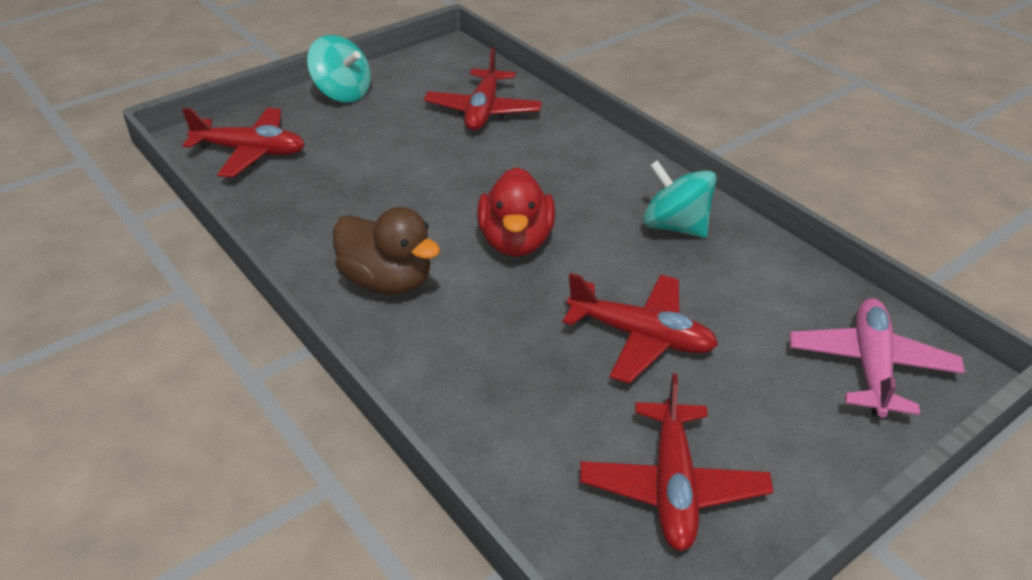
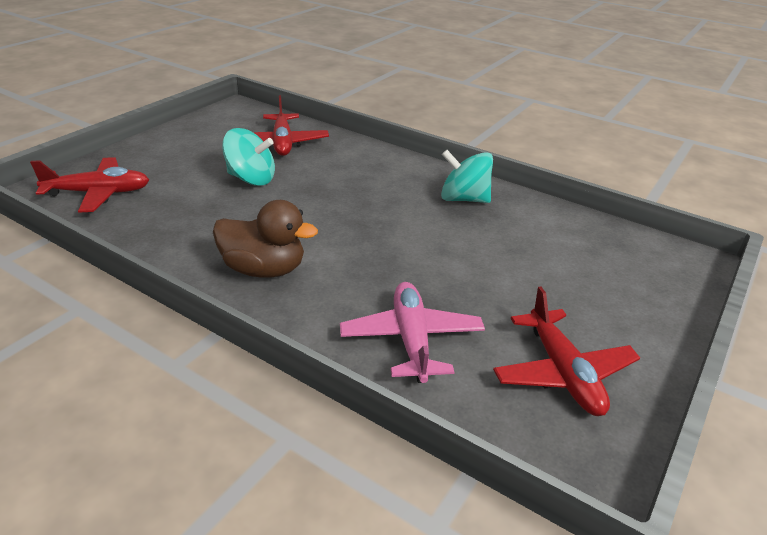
camera: 20 degrees left, 5 degrees down
turquoise spinning top [307,35,371,103] -> turquoise spinning top moved to [222,128,275,186]
red duck [477,167,555,257] -> none
red plane [563,273,718,384] -> none
pink plane [790,298,965,418] -> pink plane moved to [340,282,485,383]

